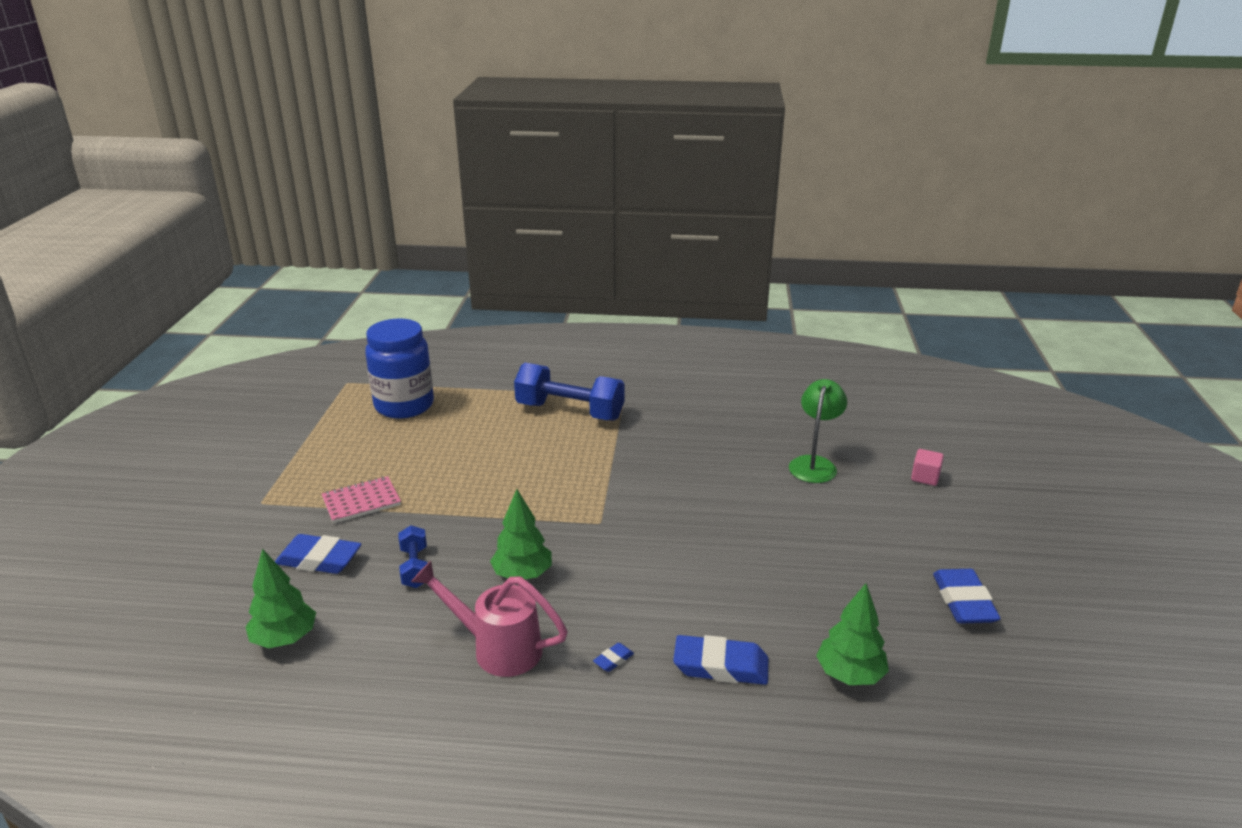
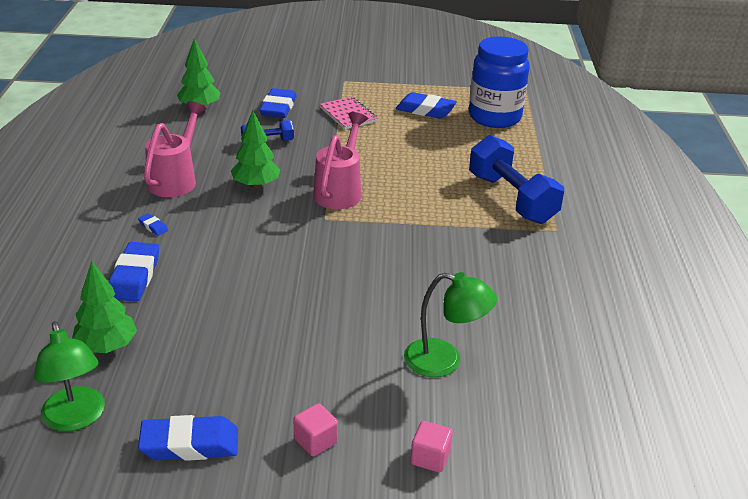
camera: 85 degrees right, 5 degrees up
blue dumbbell [514,363,625,420] -> blue dumbbell turned 45 degrees counterclockwise [469,135,564,224]
none -> green lamp [34,321,105,431]
none -> pink cube [294,403,338,456]
none -> pink watering can [313,112,368,209]
none -> blue eraser [396,92,457,119]

